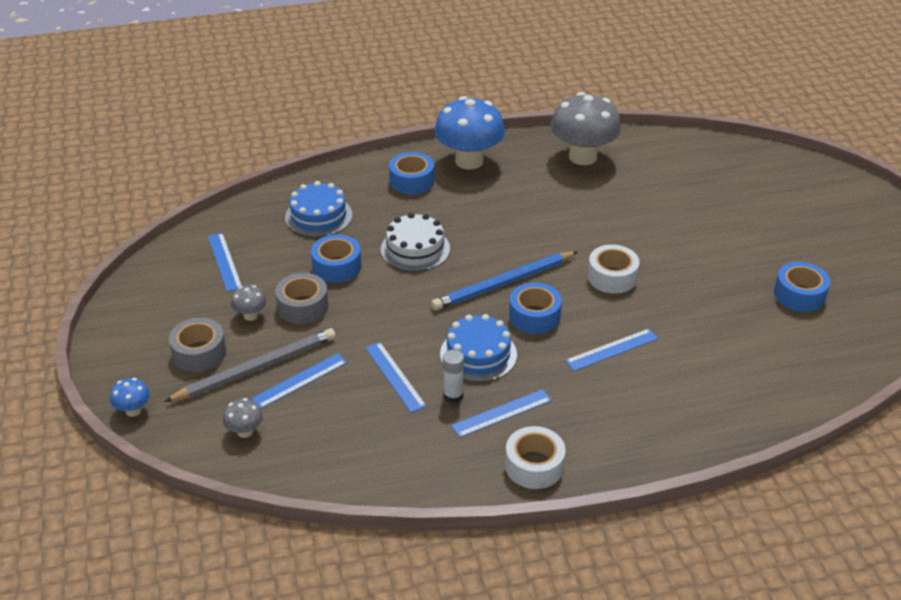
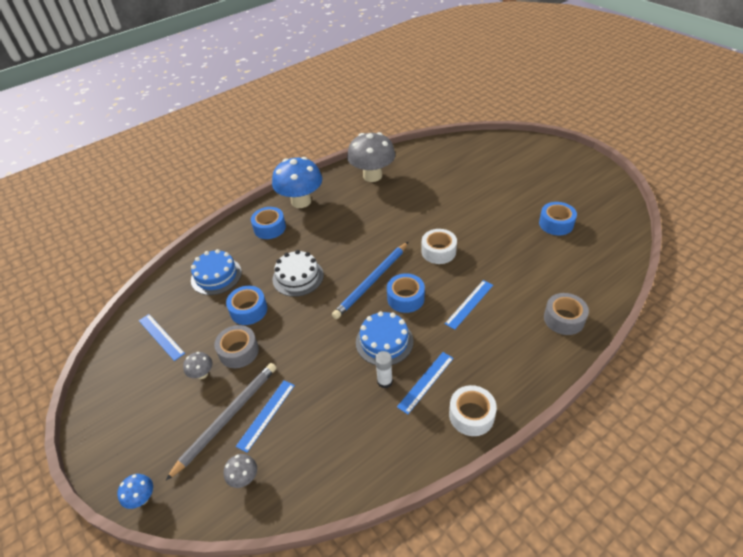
camera: 20 degrees left, 5 degrees up
grey tape [169,318,226,372] -> grey tape moved to [544,293,589,335]
blue ruler [365,342,426,413] -> none

